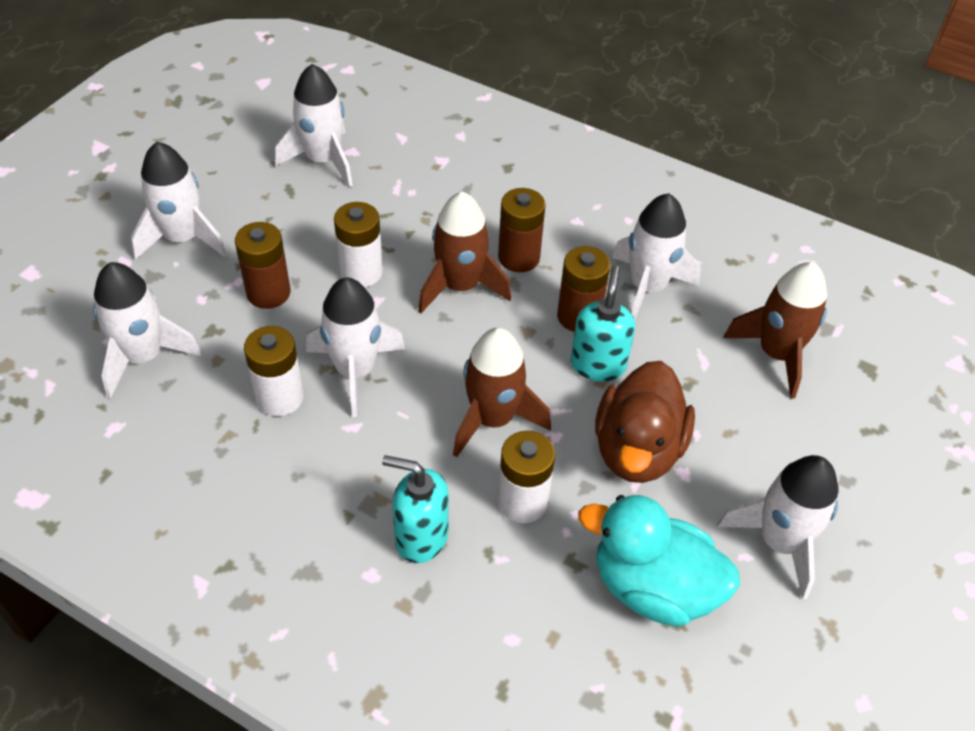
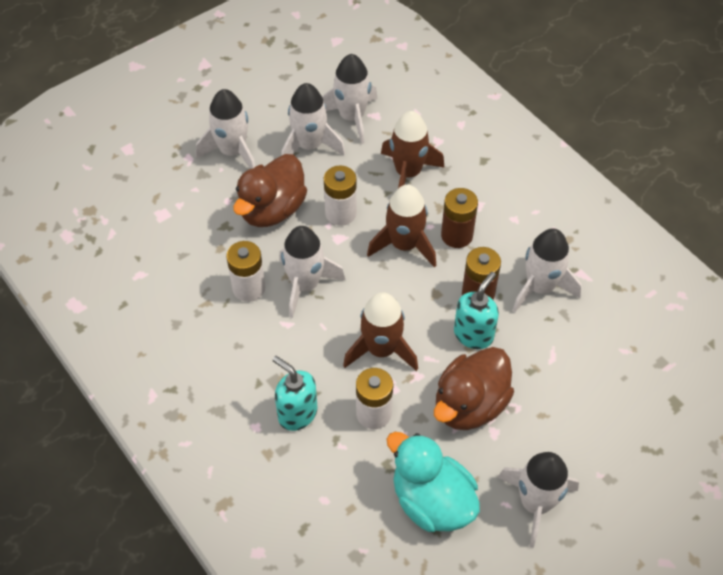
camera: 25 degrees right, 5 degrees up
white rocket [93,262,201,399] -> white rocket moved to [281,83,345,156]
brown battery [235,222,290,309] -> brown duck [233,154,307,227]
brown rocket [723,262,827,398] -> brown rocket moved to [381,111,445,188]

